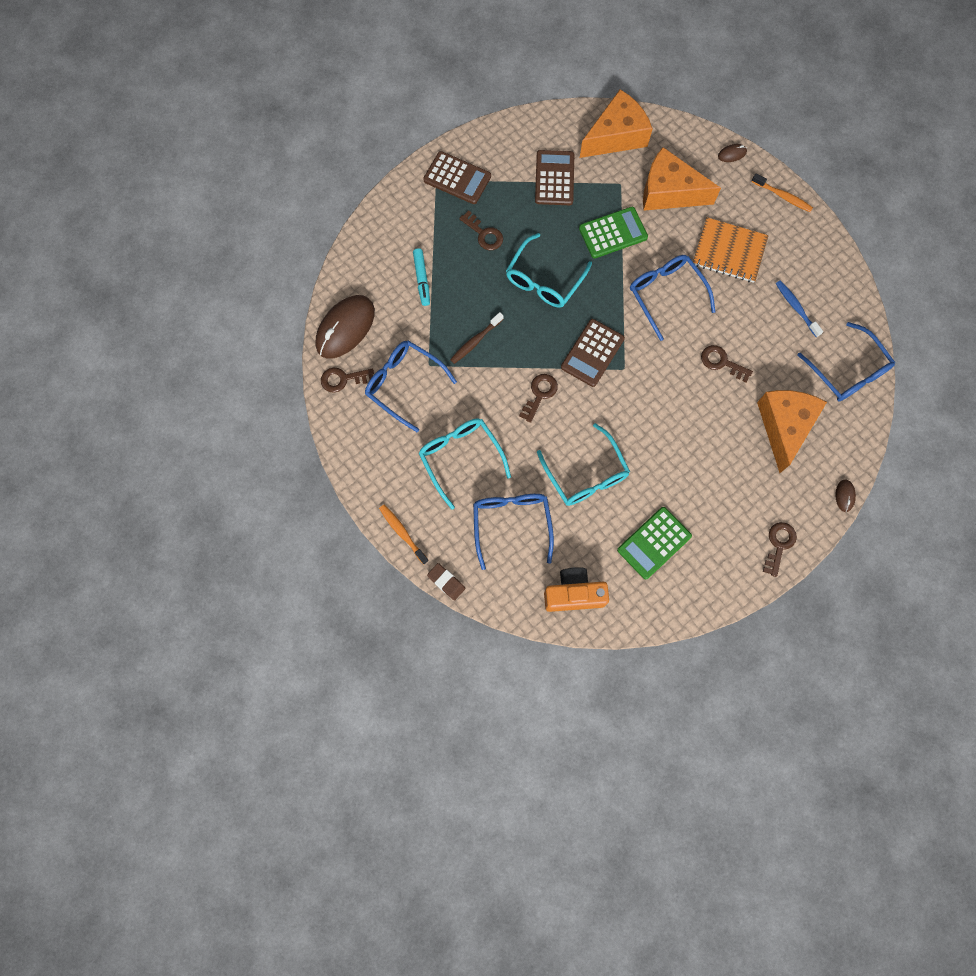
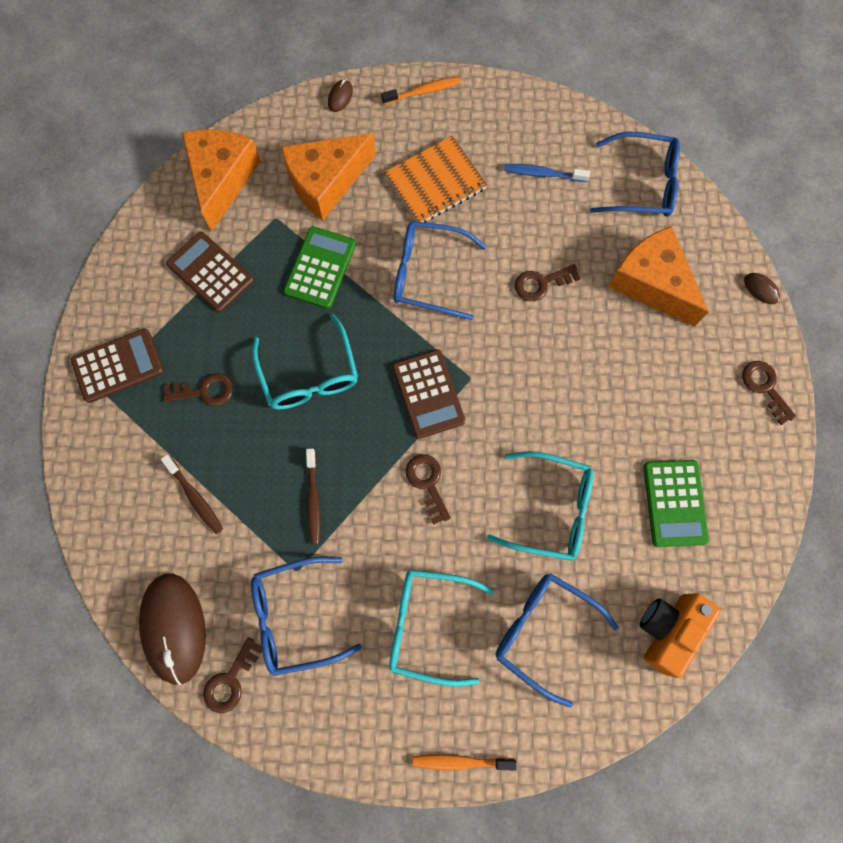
camera: 50 degrees left, 0 degrees up
turquoise marker [413,248,430,306] -> brown toothbrush [161,455,223,534]
brown eraser [427,563,465,600] -> none

